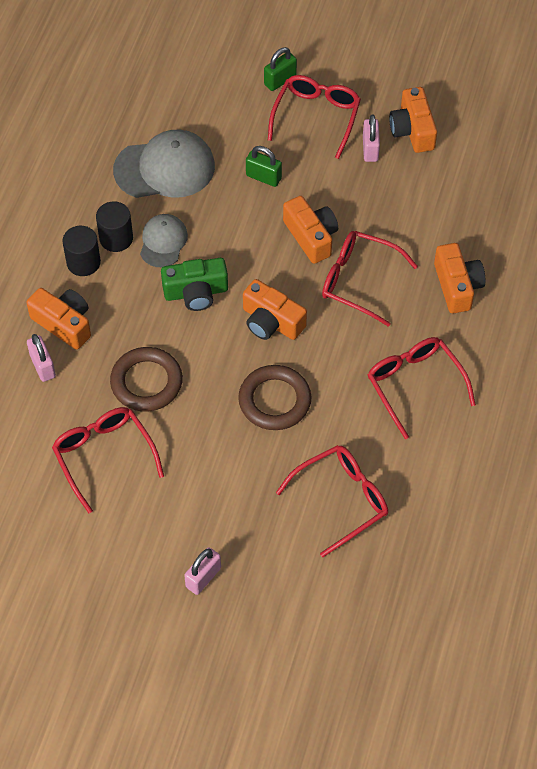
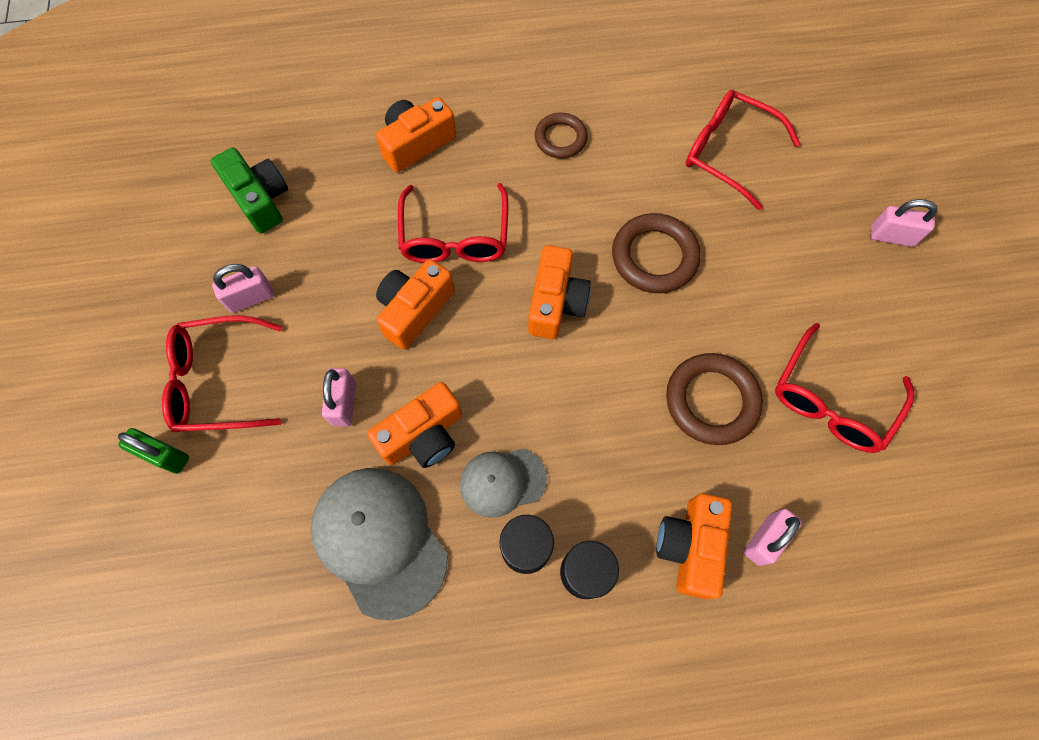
camera: 115 degrees left, 10 degrees up
green camera [161,258,228,311] -> green camera moved to [211,148,288,234]
green padlock [246,146,282,187] -> pink padlock [322,368,356,427]
red glasses [368,337,476,439] -> brown ring [535,113,588,159]
orange camera [389,87,437,153] -> orange camera moved to [367,382,462,468]

